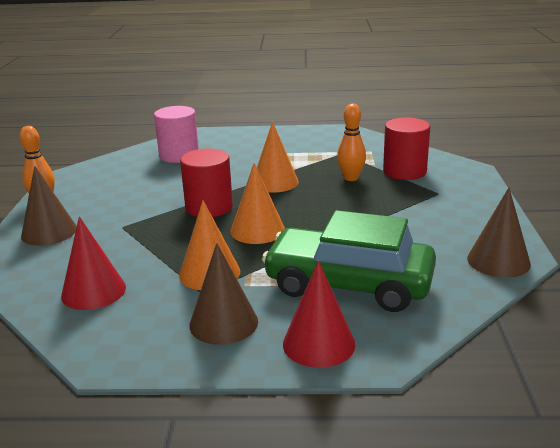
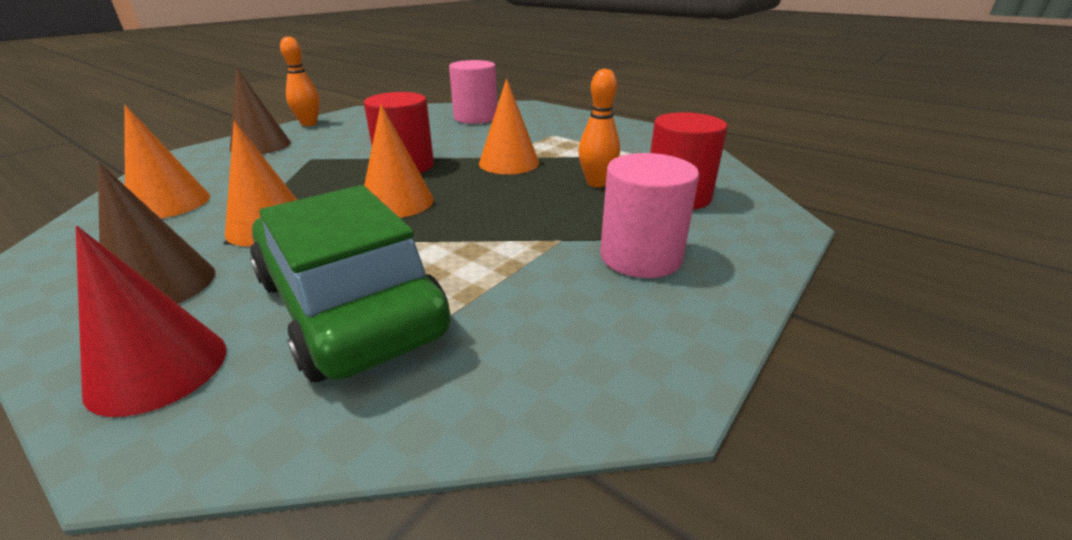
camera: 35 degrees right, 5 degrees up
red cone [61,216,126,310] -> orange cone [125,105,210,218]
brown cone [467,188,531,278] -> none
none -> pink cylinder [600,153,699,278]

